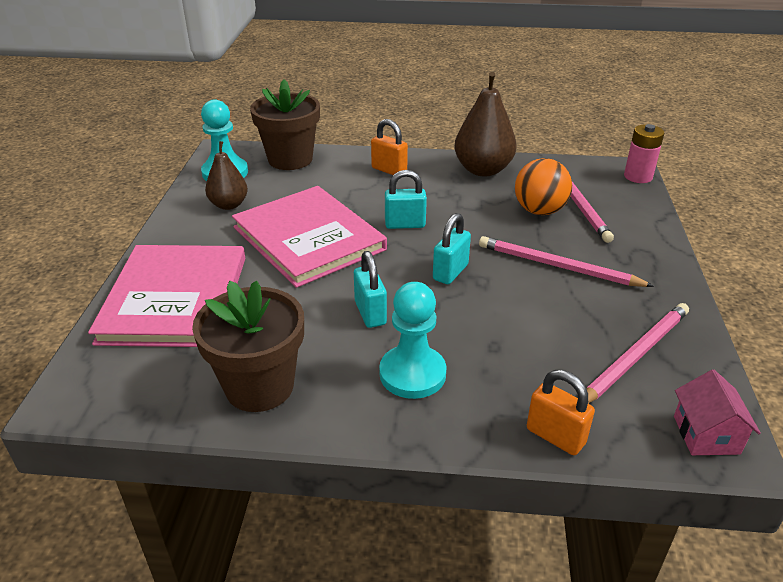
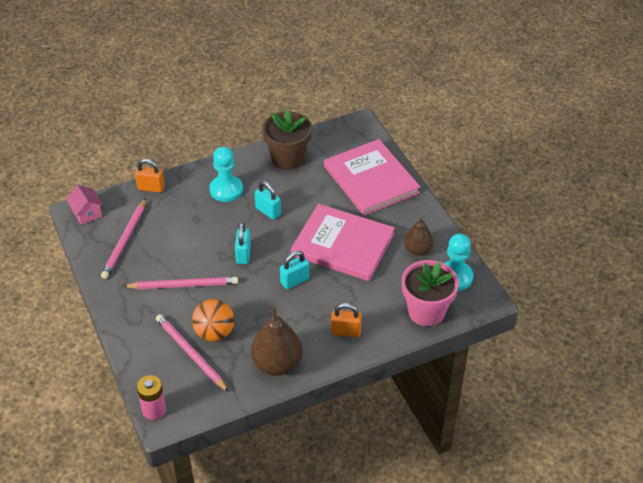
camera: 150 degrees right, 10 degrees up
brown flower pot [250,79,320,170] -> pink flower pot [402,260,459,326]

